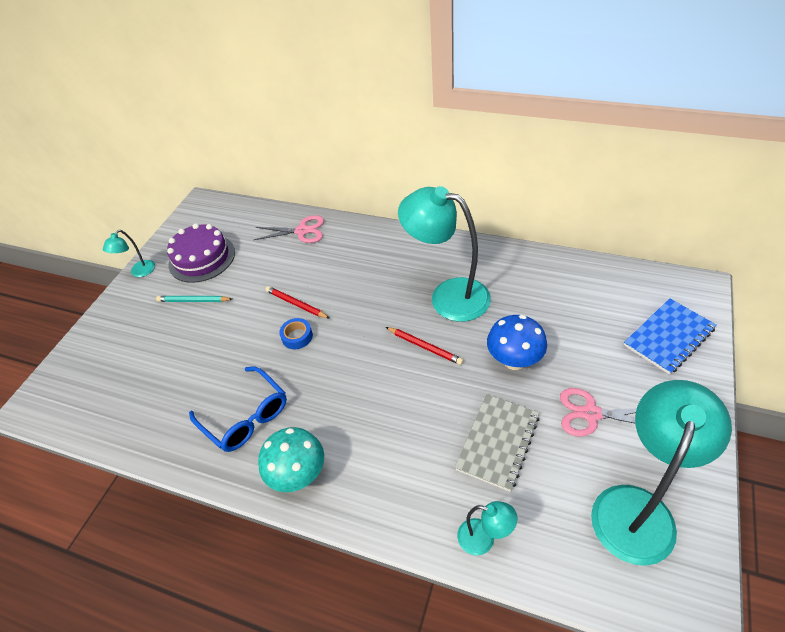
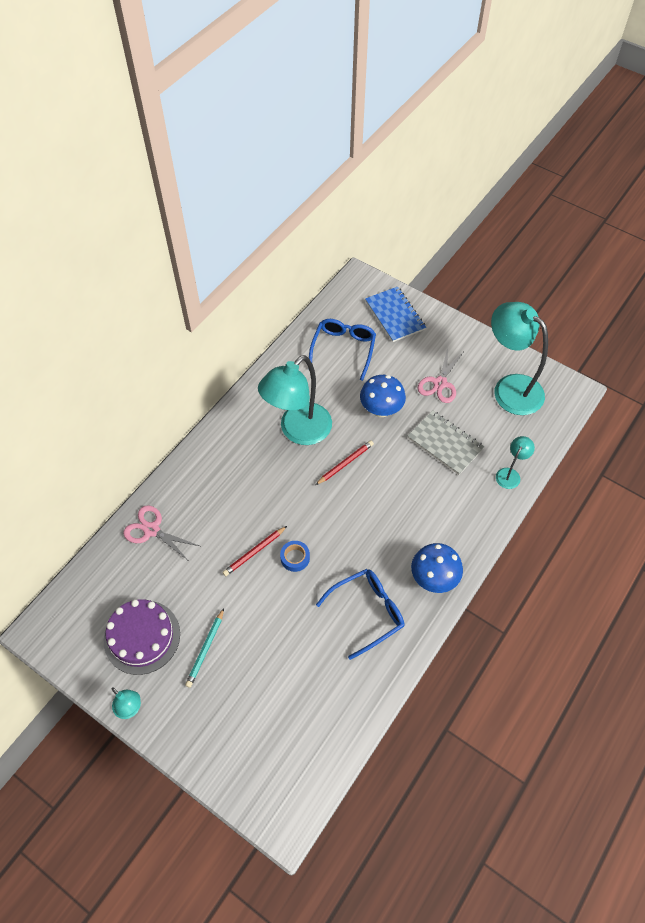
camera: 80 degrees left, 10 degrees up
pink scissors [254,215,324,243] -> pink scissors turned 75 degrees counterclockwise [123,505,200,561]
turquoise mushroom [258,427,324,492] -> blue mushroom [411,543,463,593]
none -> blue glasses [309,319,376,381]

